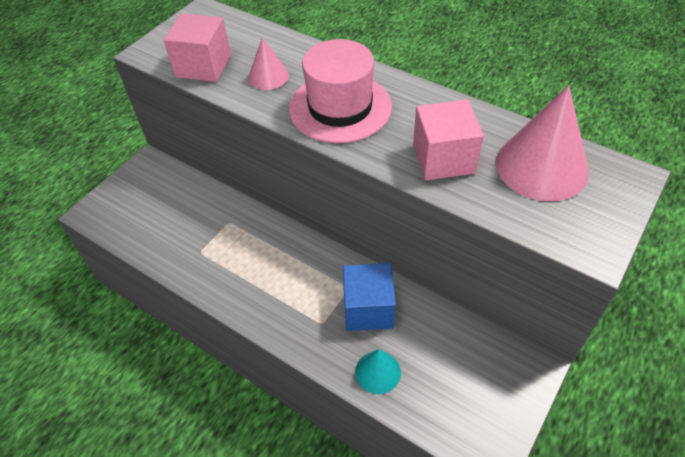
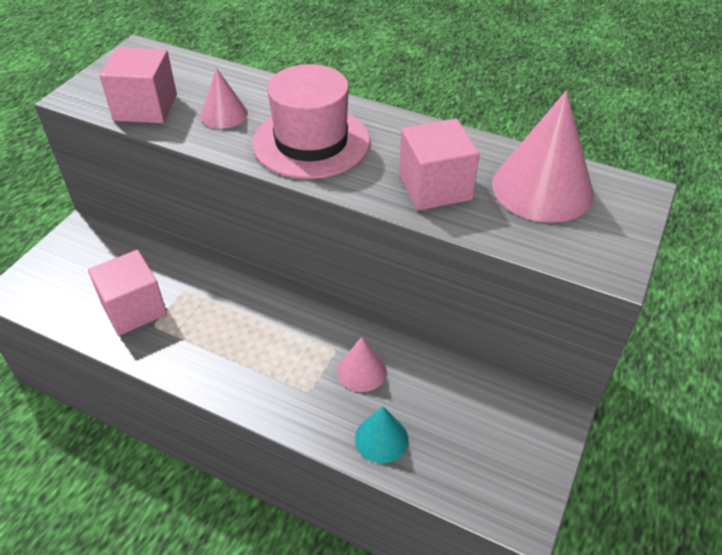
camera: 10 degrees left, 5 degrees down
blue cube [343,263,396,331] -> pink cone [337,337,387,392]
none -> pink cube [88,250,167,336]

